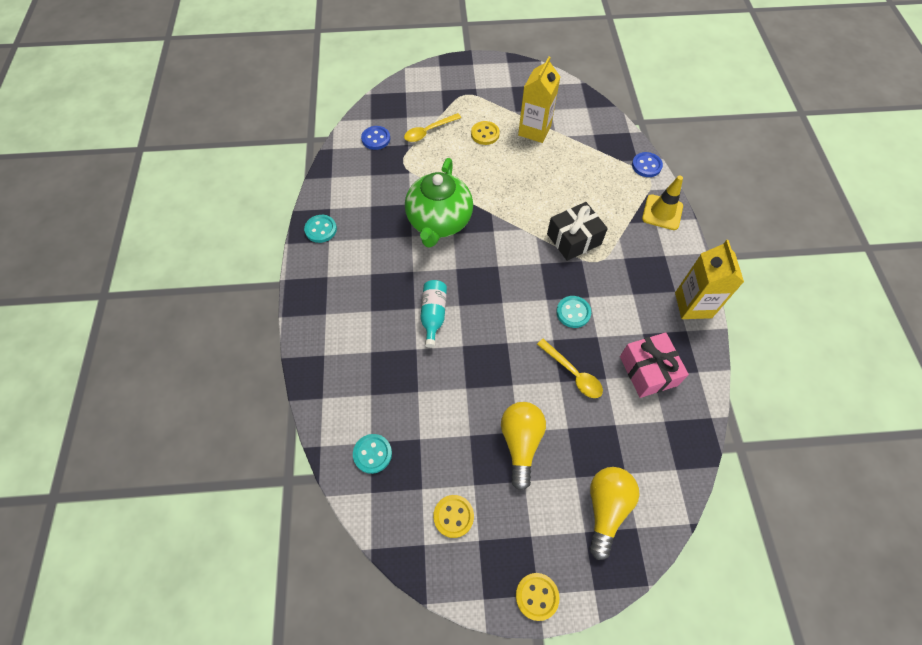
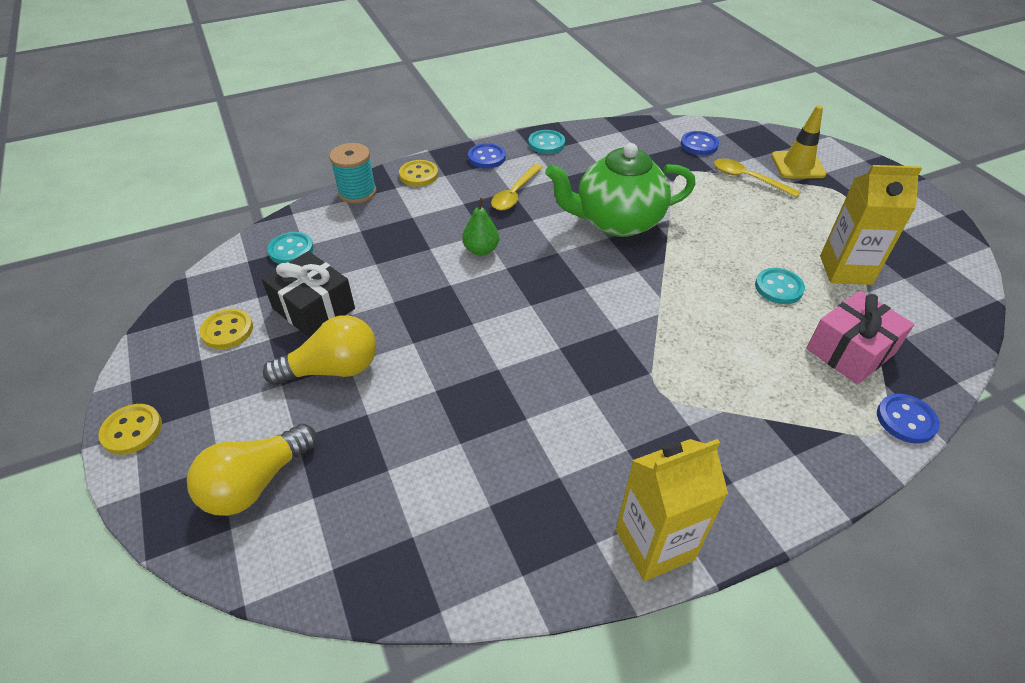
camera: 70 degrees right, 15 degrees down
turquoise bottle [420,280,447,348] -> green pear [462,198,499,256]
yellow button [471,121,500,145] -> yellow button moved to [399,160,438,187]
yellow spoon [537,339,603,398] -> yellow spoon moved to [491,164,543,210]
black gift [547,202,608,261] -> black gift moved to [262,251,355,338]
turquoise button [556,296,591,328] -> turquoise button moved to [755,268,805,304]
yellow light bulb [590,467,640,560] -> yellow light bulb turned 135 degrees clockwise [187,424,317,516]
pink gift [620,332,689,398] -> pink gift moved to [806,291,914,385]
yellow traffic cone [642,176,683,230] -> yellow traffic cone moved to [771,105,826,179]
none -> turquoise spool [329,143,376,204]
none -> blue button [468,143,506,169]

